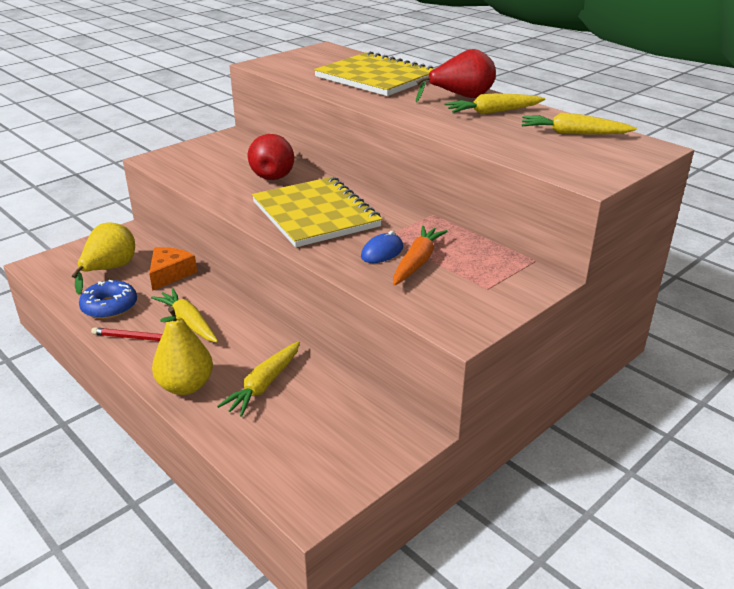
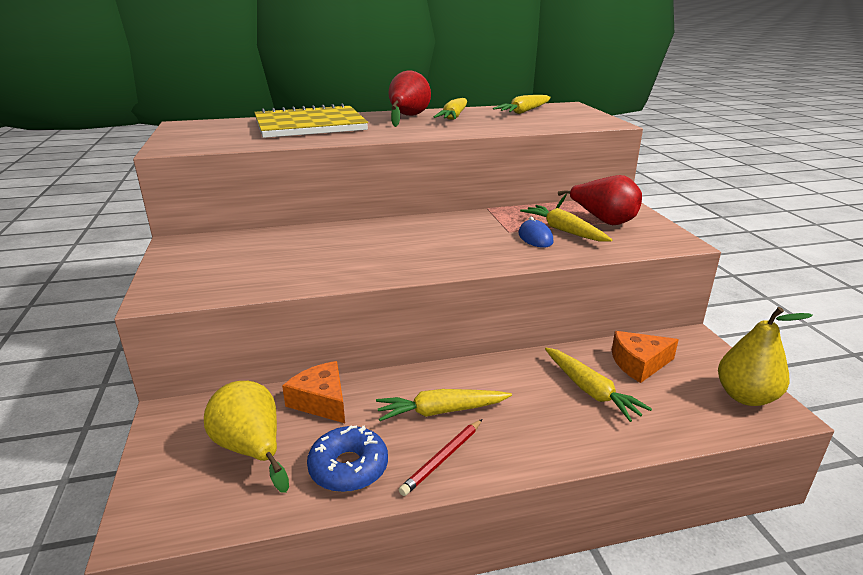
camera: 60 degrees left, 5 degrees down
yellow pear [152,306,213,395] -> yellow pear moved to [718,307,813,406]
red pear [248,134,294,180] -> red pear moved to [555,175,642,225]
yellow notebook [252,177,382,247] -> none
orange carrot [393,226,448,286] -> yellow carrot [520,205,612,242]
none -> orange cheese [612,331,679,383]

